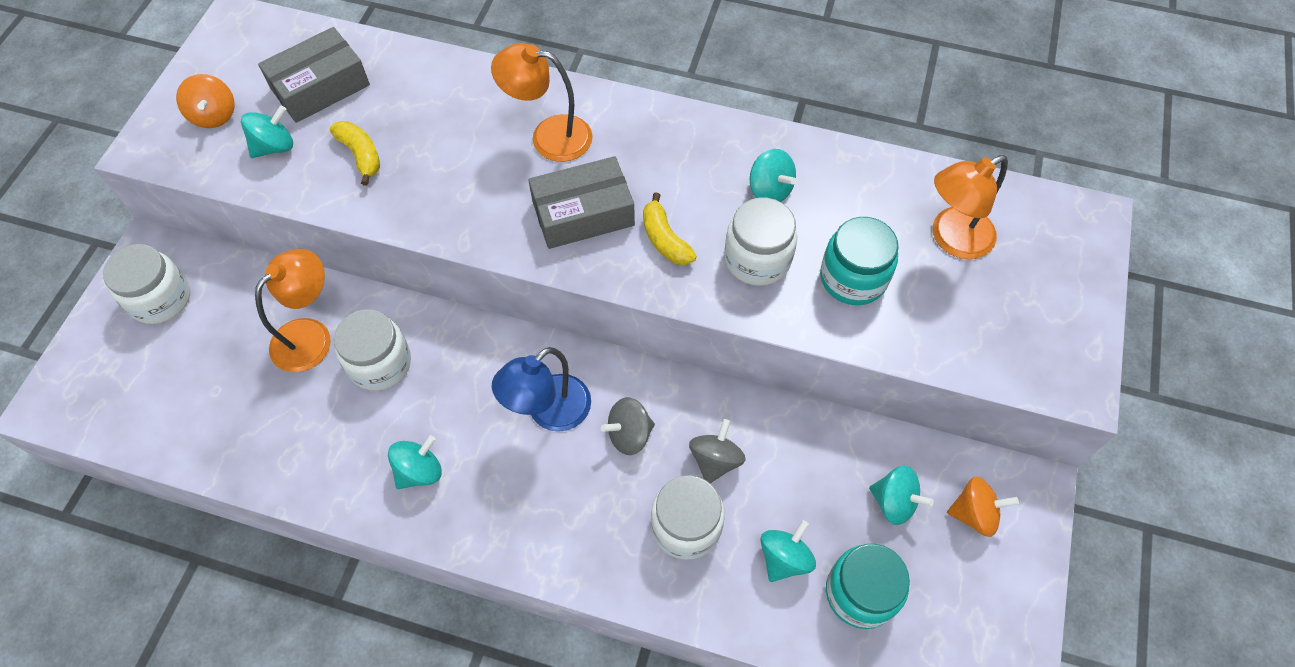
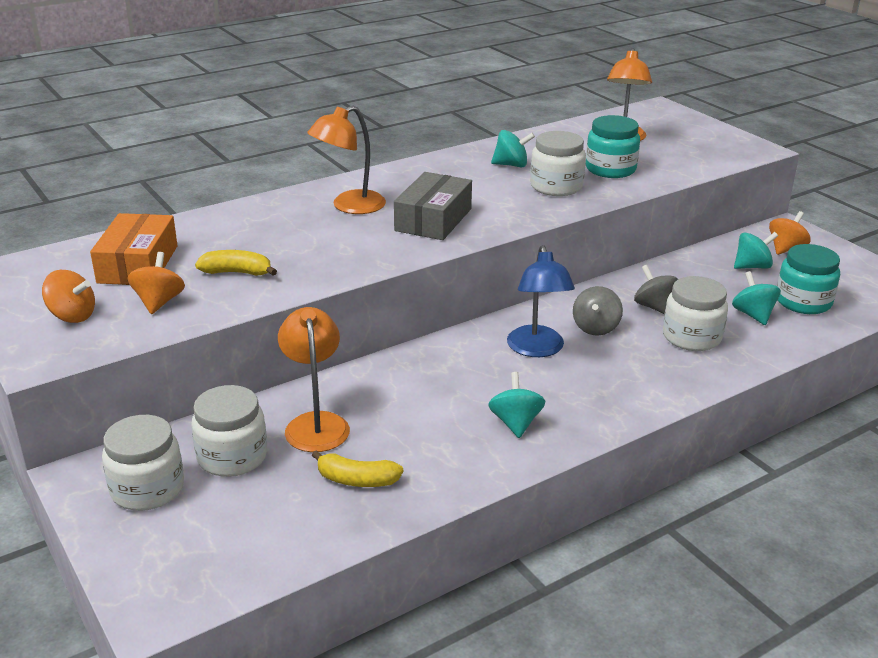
camera: 50 degrees left, 30 degrees down
turquoise spinning top [241,105,293,158] -> orange spinning top [128,252,185,314]
grey box [258,27,370,123] -> orange box [90,213,178,285]
white jar [334,310,411,391] -> white jar moved to [191,385,267,477]
yellow banana [643,192,696,265] -> yellow banana moved to [312,450,403,487]

